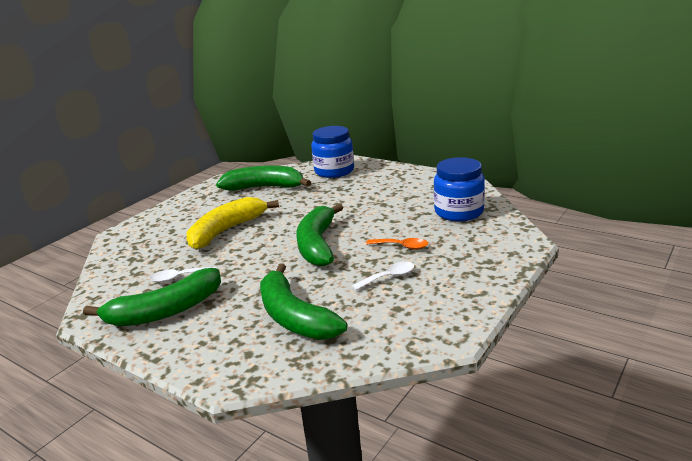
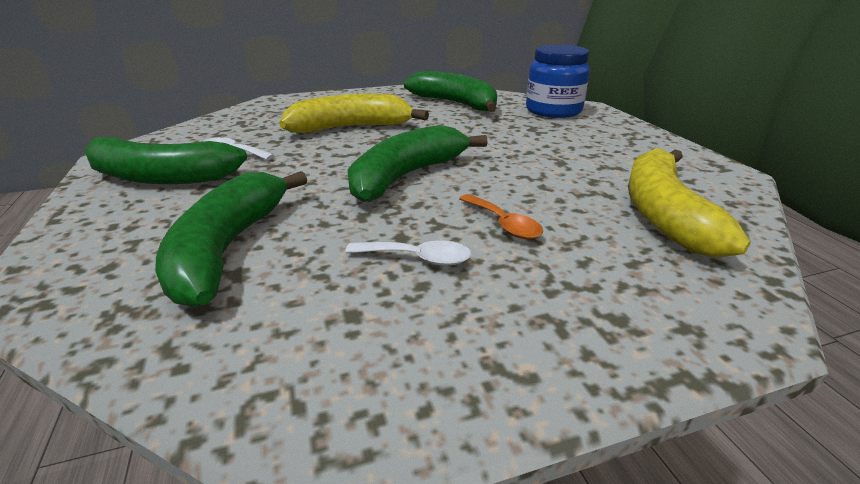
camera: 35 degrees right, 5 degrees up
blue jar [434,157,485,221] -> yellow banana [628,148,751,258]

